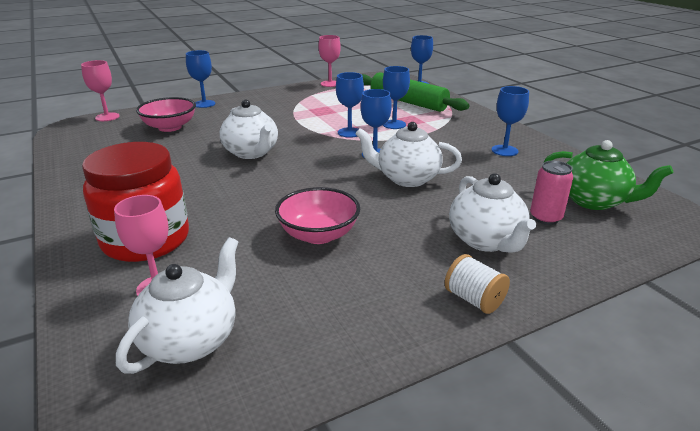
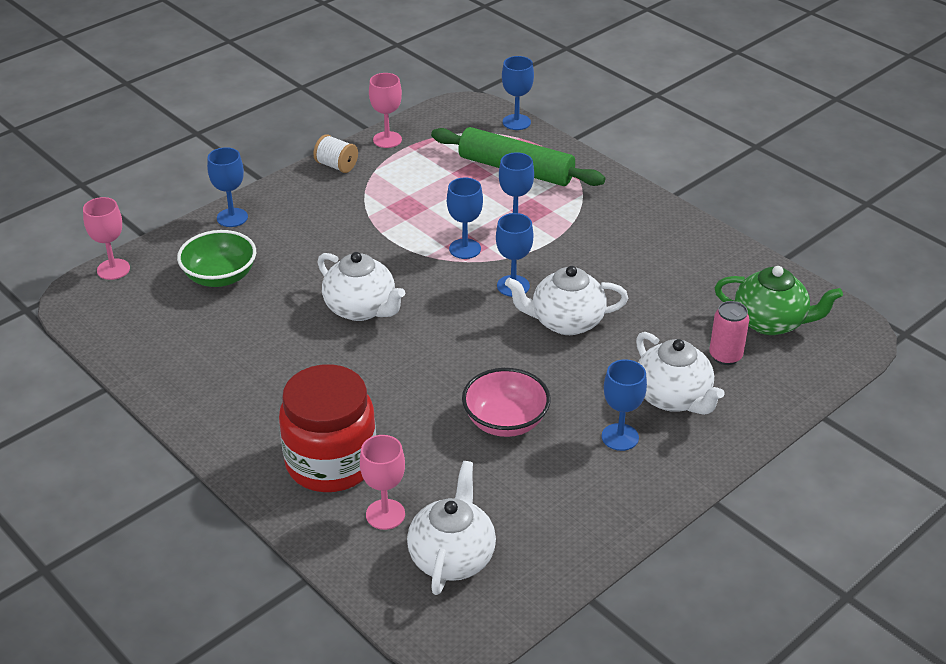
camera: 15 degrees left, 10 degrees up
pink bowl [136,97,196,132] -> green bowl [177,230,256,287]
white spool [445,254,510,314] -> white spool moved to [313,134,358,173]
blue goblet [491,86,529,156] -> blue goblet moved to [602,359,647,451]

